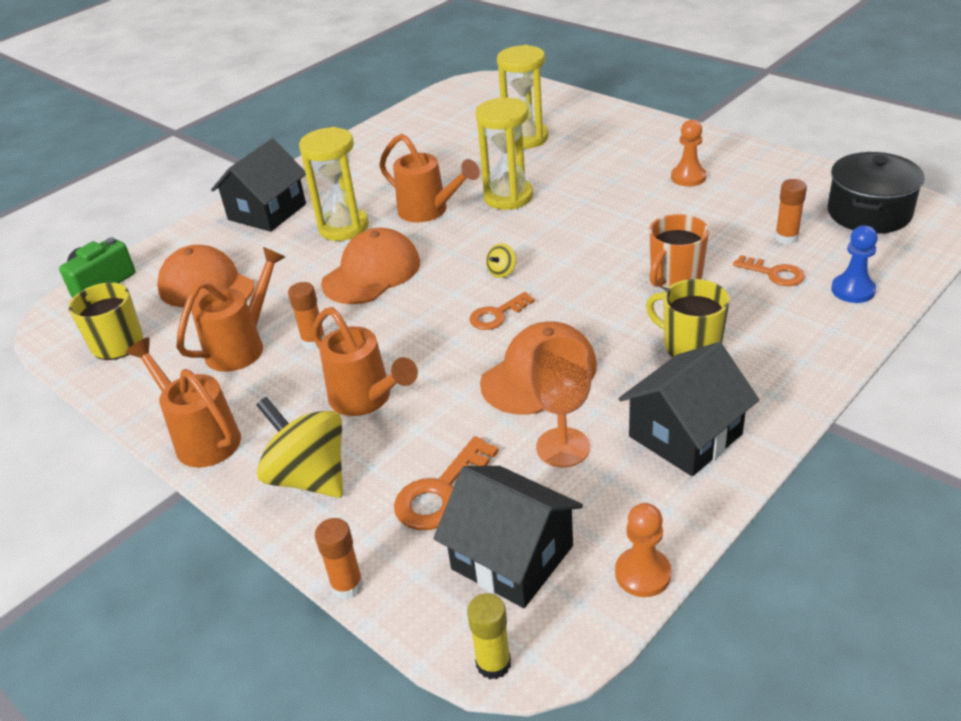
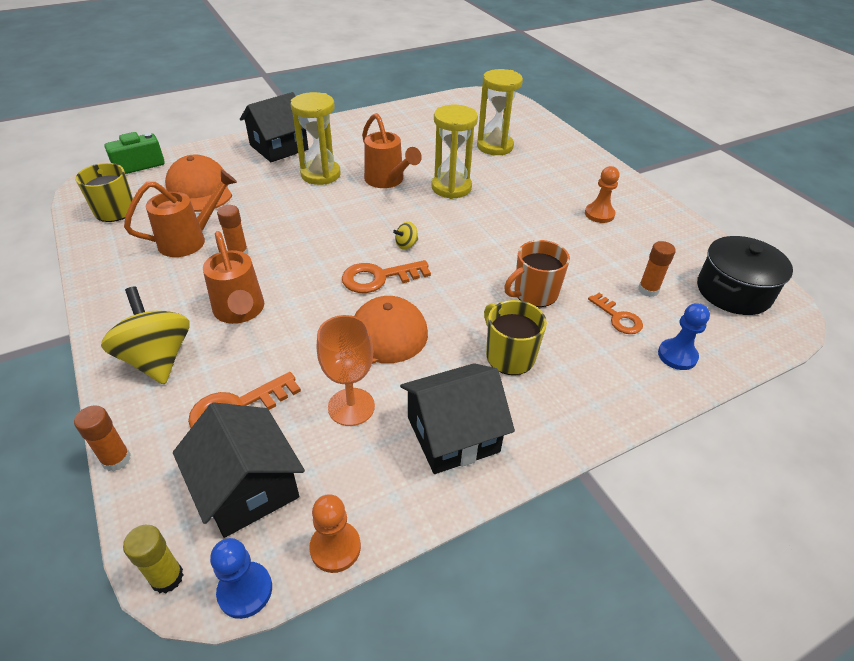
camera: 15 degrees right, 5 degrees up
orange watering can [126,338,241,468] -> none
orange cap [321,228,420,304] -> none
orange key [469,292,535,330] -> orange key [342,260,431,293], size x1.50
none -> blue pawn [210,538,272,619]

